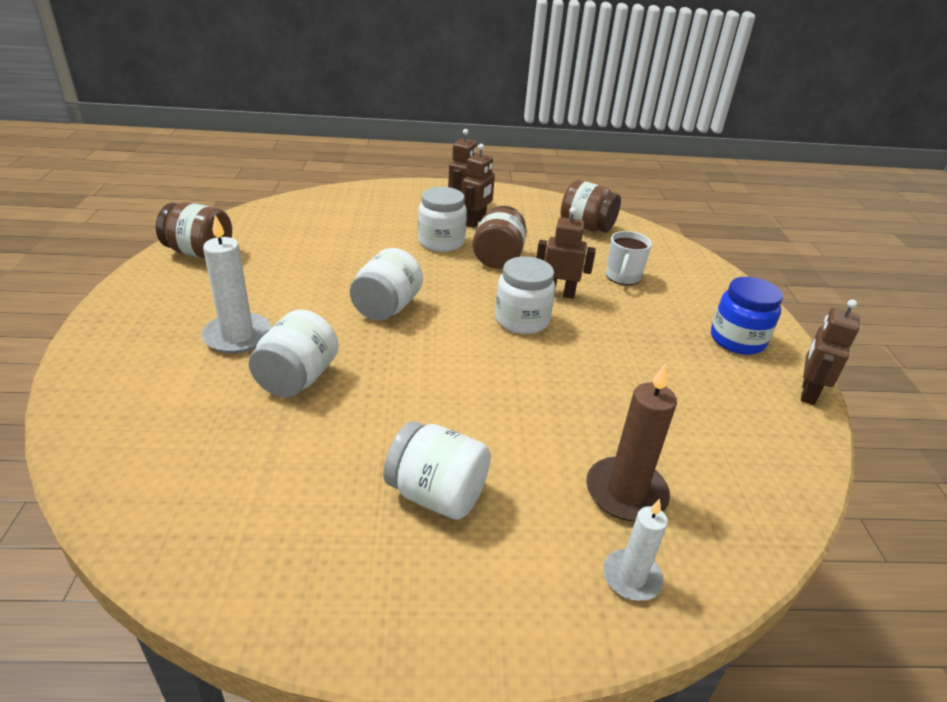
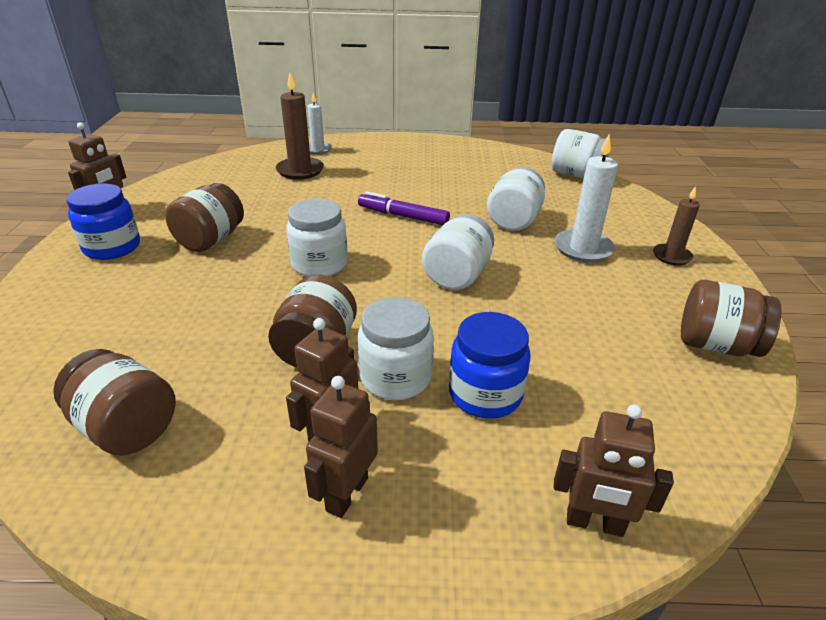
camera: 175 degrees left, 0 degrees up
white jar [383,421,491,520] -> white jar moved to [552,129,609,179]
brown robot [536,207,596,299] -> brown robot moved to [554,405,674,537]
white mug [606,231,652,285] -> none
none -> brown jar [165,183,244,252]
none -> purple marker [358,192,450,225]
none -> blue jar [449,312,531,419]
none -> brown candle [653,186,700,266]

